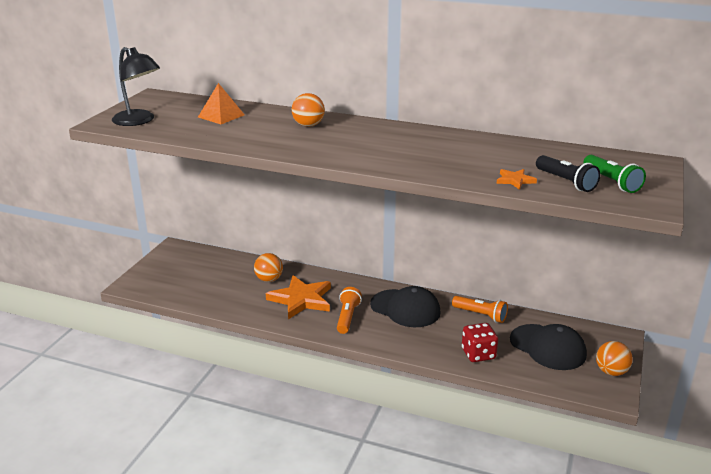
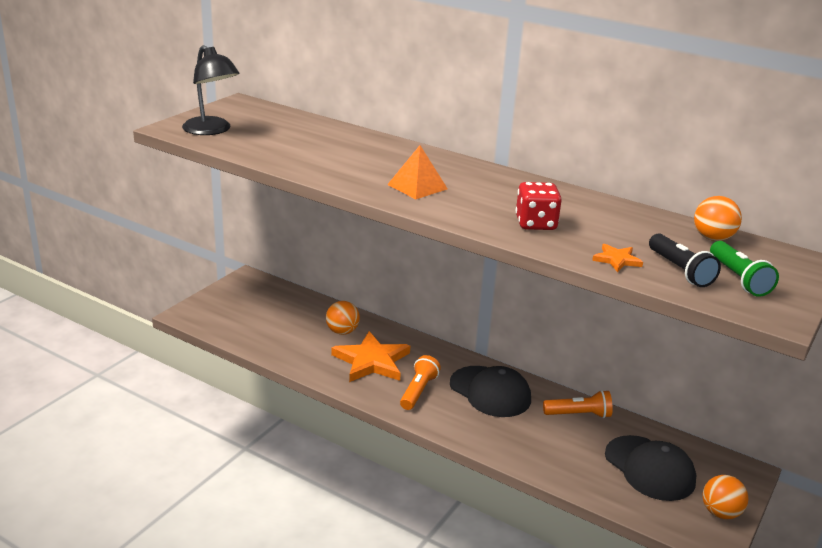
camera: 10 degrees right, 0 degrees up
orange pyramid [198,83,245,124] -> orange pyramid moved to [387,145,448,199]
orange ball [292,93,325,127] -> orange ball moved to [694,196,742,241]
orange flashlight [452,296,508,323] -> orange flashlight turned 45 degrees counterclockwise [543,390,613,418]
red dice [462,323,498,362] -> red dice moved to [516,182,562,230]

